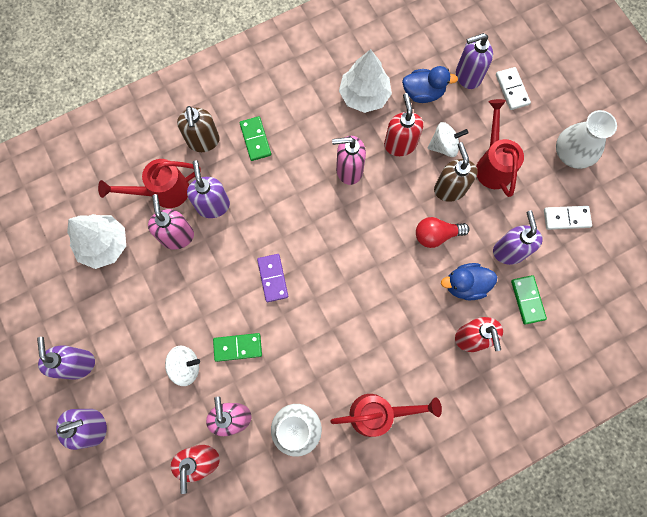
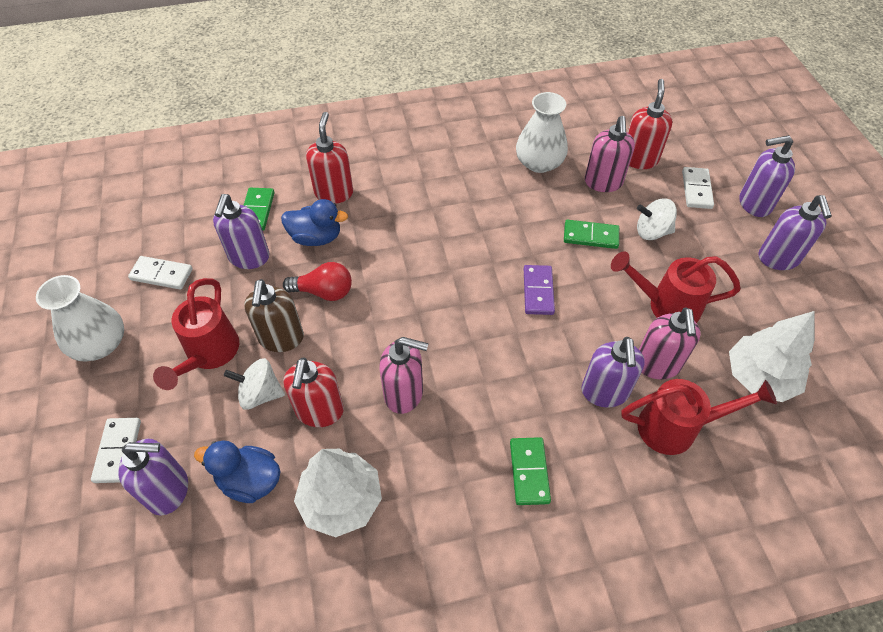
camera: 165 degrees left, 20 degrees down
brown soap dispenser [177,106,220,152] -> none
red watering can [331,394,442,437] -> red watering can moved to [611,251,741,323]
none -> white domino [682,167,714,209]

